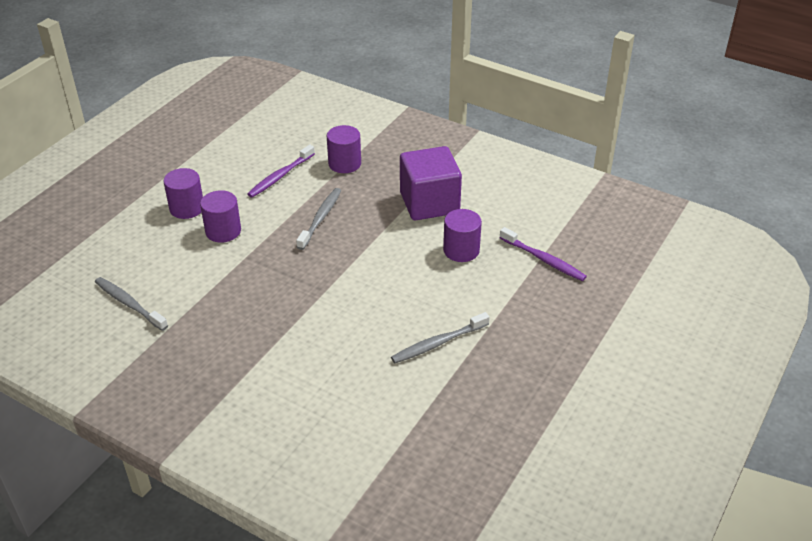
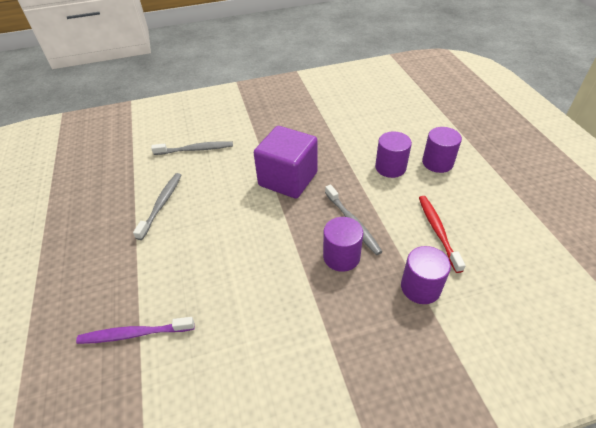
camera: 135 degrees right, 5 degrees up
grey toothbrush [95,277,168,331] -> grey toothbrush moved to [151,141,233,155]
purple toothbrush [247,144,315,198] -> red toothbrush [419,196,466,273]
purple cube [400,146,462,220] -> purple cube moved to [254,126,318,198]
purple cylinder [443,209,482,262] -> purple cylinder moved to [323,217,363,272]

